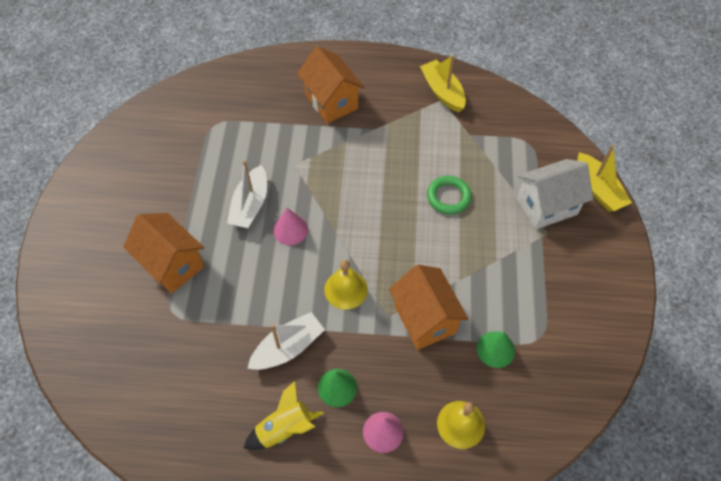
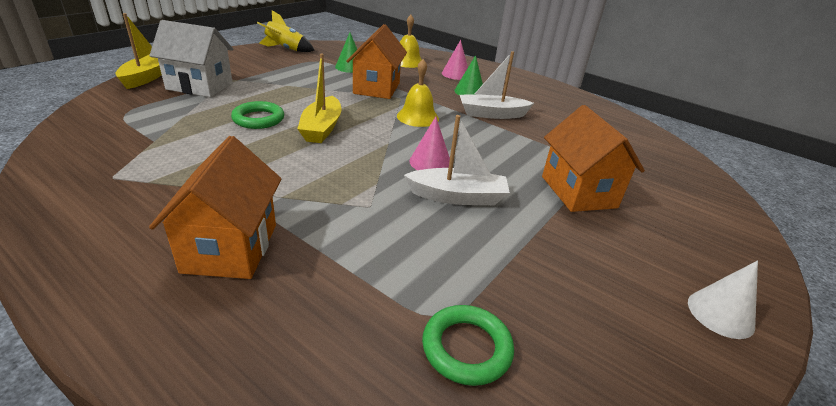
camera: 150 degrees left, 25 degrees down
white boat [227,160,267,229] -> white boat turned 45 degrees clockwise [404,115,510,205]
yellow rocket [243,381,324,450] -> yellow rocket moved to [257,10,315,52]
yellow boat [420,55,466,112] -> yellow boat moved to [297,53,342,143]
none -> green ring [422,305,514,386]
none -> white cone [688,260,758,339]

